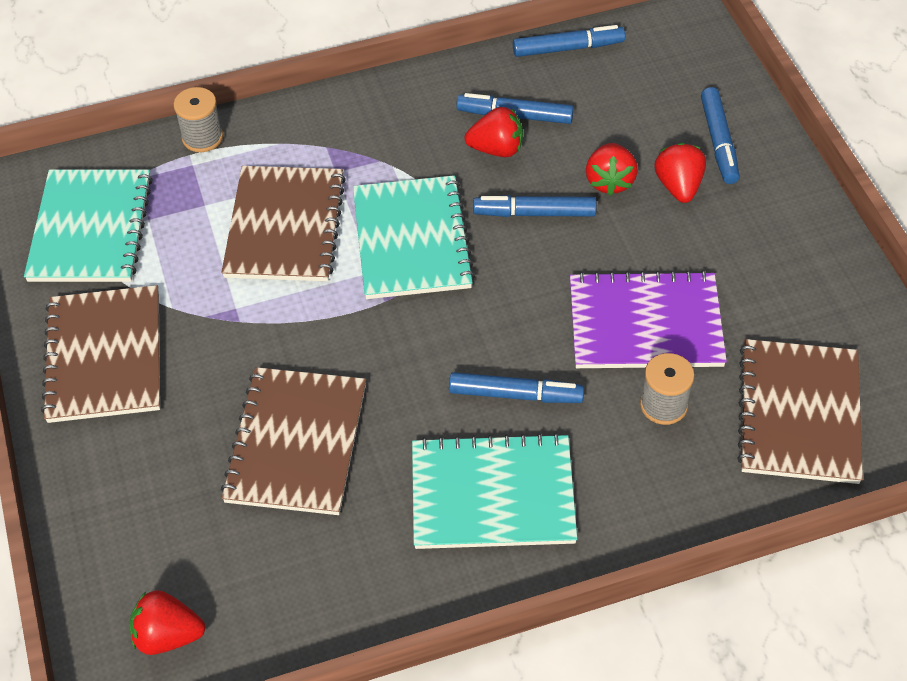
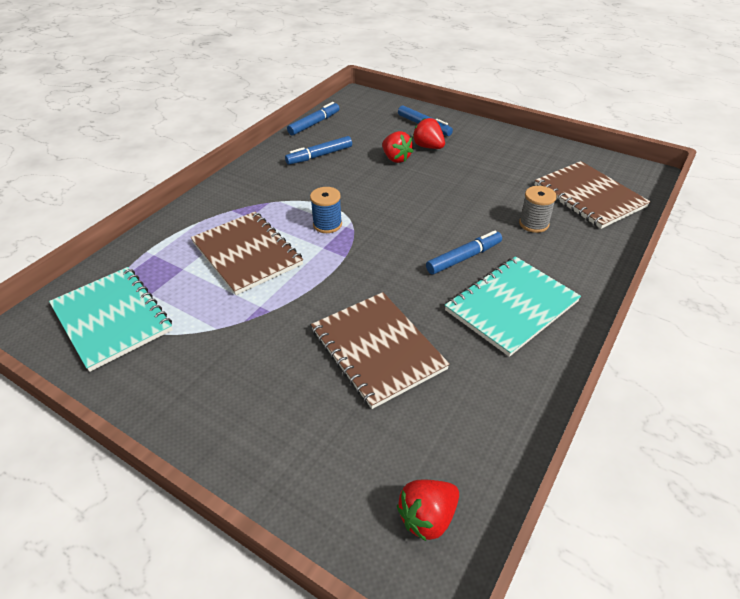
camera: 40 degrees left, 10 degrees down
brown notebook [41,285,160,423] -> none
grey spool [174,87,223,152] -> none
turquoise notebook [353,175,475,299] -> blue spool [310,187,342,233]
red strawberry [464,107,523,157] -> none
blue marker [473,195,597,217] -> none
purple notebook [570,270,727,368] -> none

